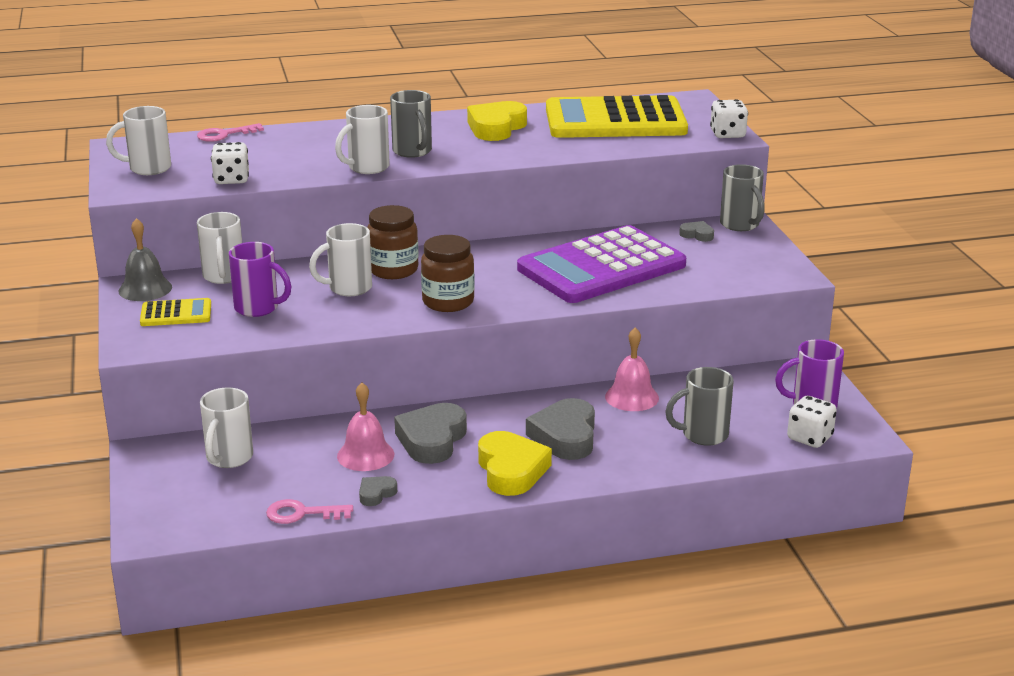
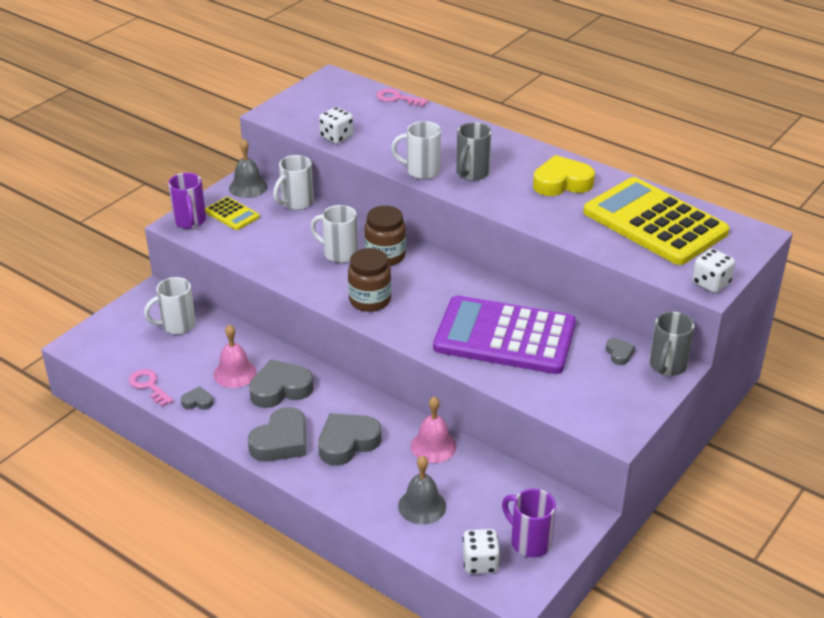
camera: 50 degrees right, 10 degrees up
white mug [106,106,171,175] -> none
purple mug [229,242,291,317] -> purple mug moved to [168,173,206,229]
yellow heart [478,431,552,496] -> grey heart [248,407,306,462]
grey mug [665,367,734,446] -> grey bell [398,456,446,524]

